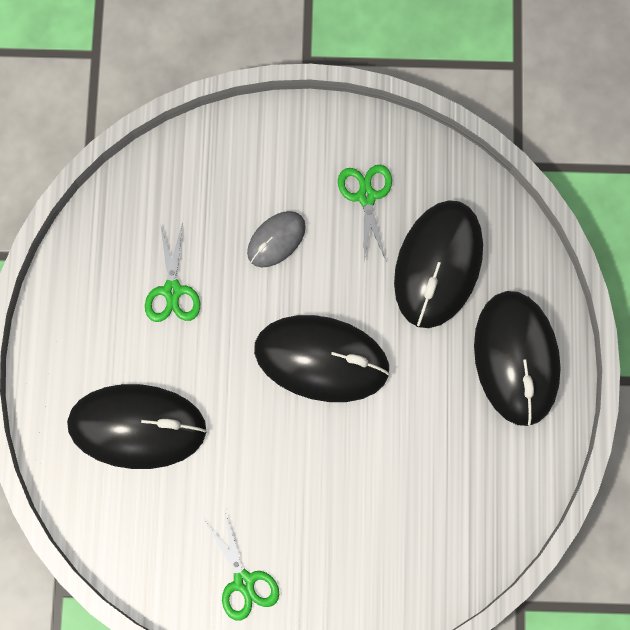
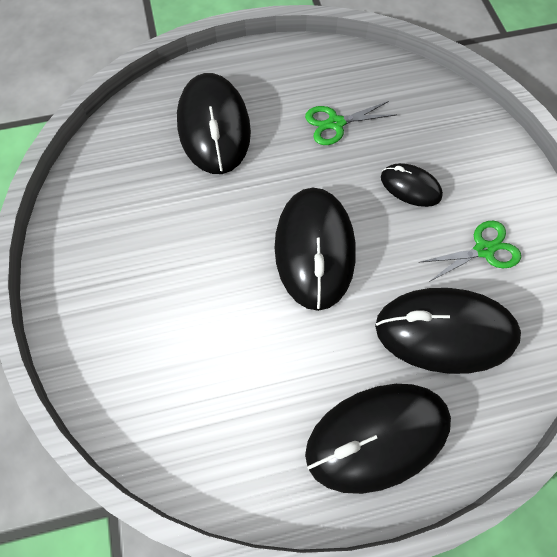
camera: 75 degrees right, 10 degrees down
green scissors [203,509,279,621] -> none
grey mouse [247,211,306,267] -> black mouse [381,163,443,207]

